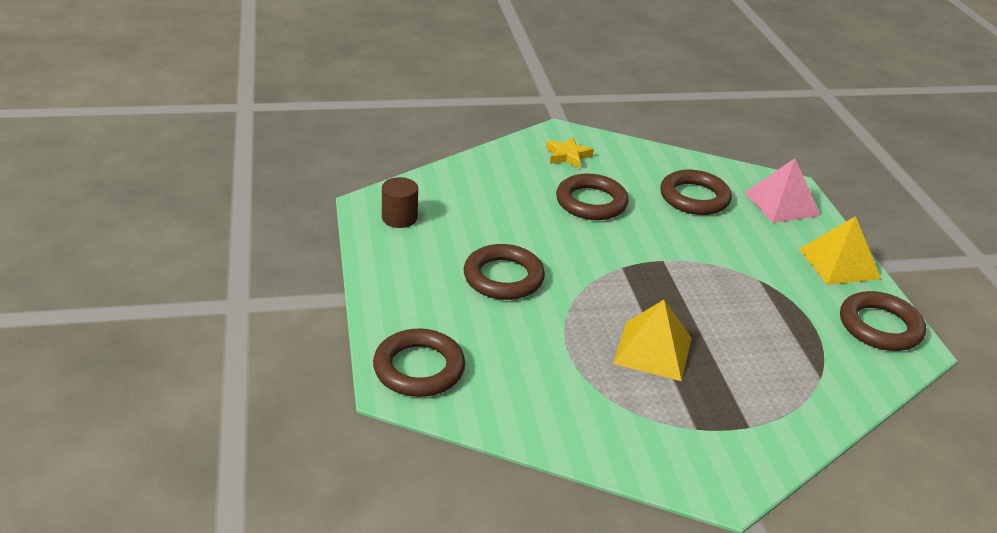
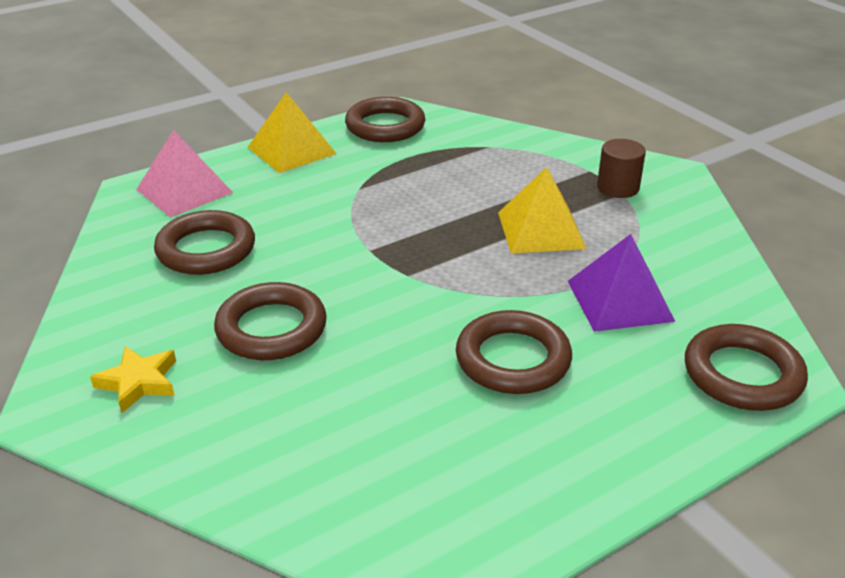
camera: 110 degrees left, 0 degrees up
brown cylinder [382,177,418,228] -> brown cylinder moved to [597,139,646,198]
none -> purple pyramid [568,234,676,332]

